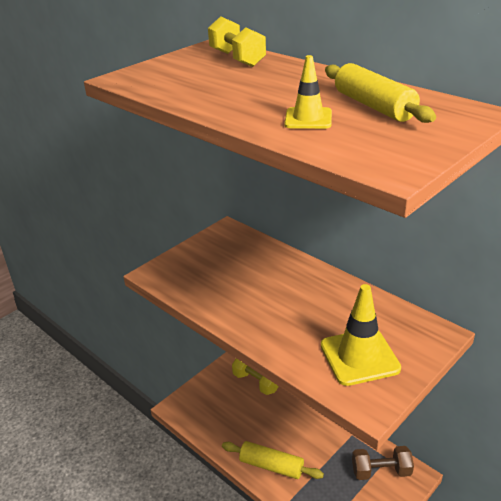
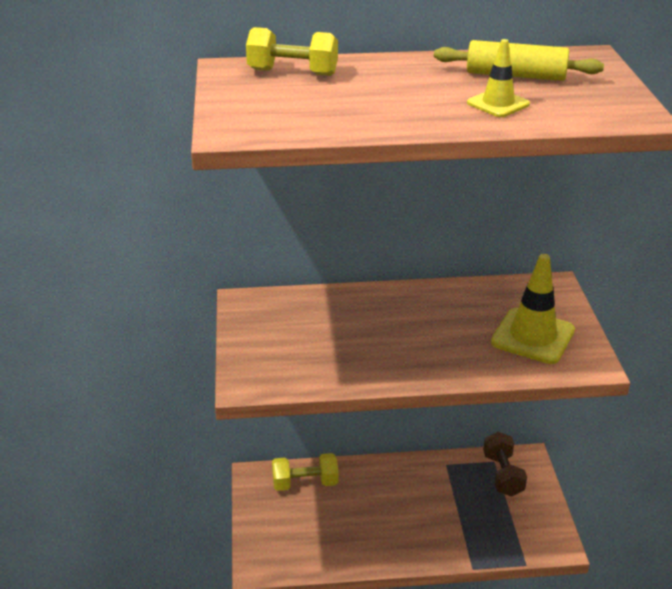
camera: 50 degrees left, 0 degrees up
yellow rolling pin [222,441,324,479] -> none
brown dumbbell [352,446,414,480] -> brown dumbbell turned 45 degrees counterclockwise [483,432,527,497]

